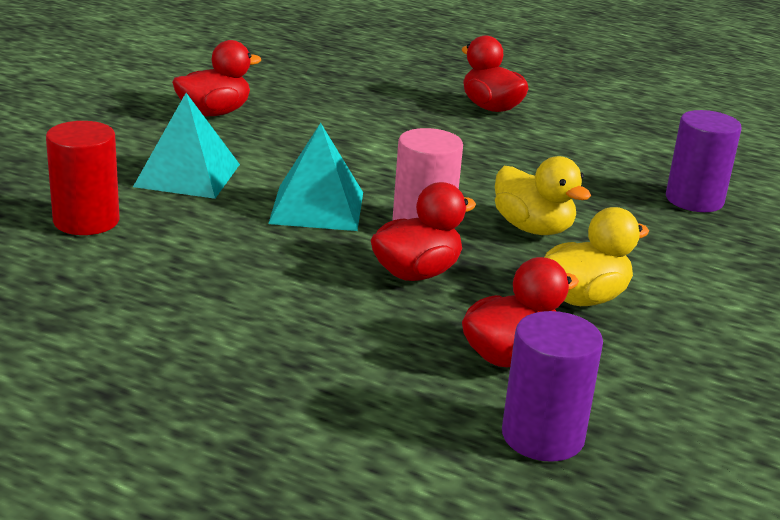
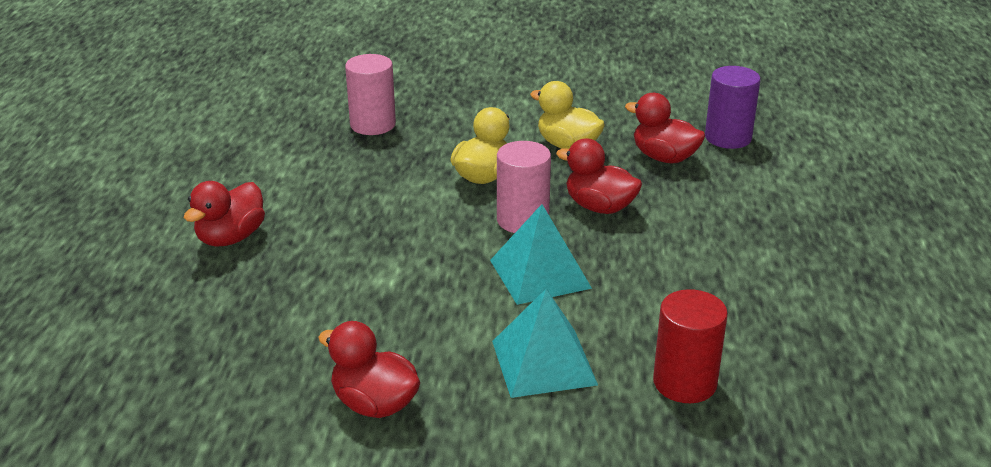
camera: 110 degrees left, 5 degrees up
purple cylinder [666,110,742,212] -> pink cylinder [345,54,396,135]

